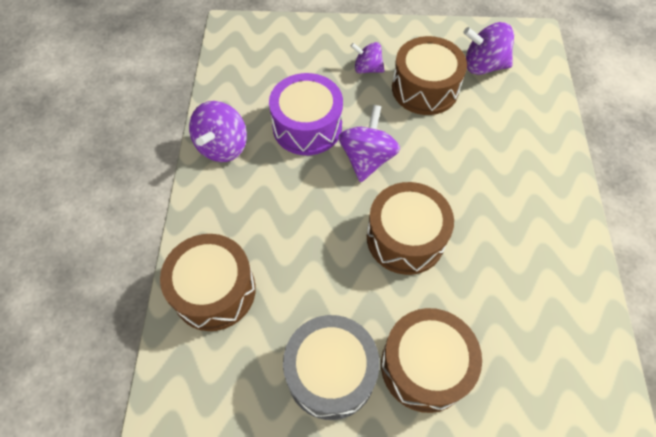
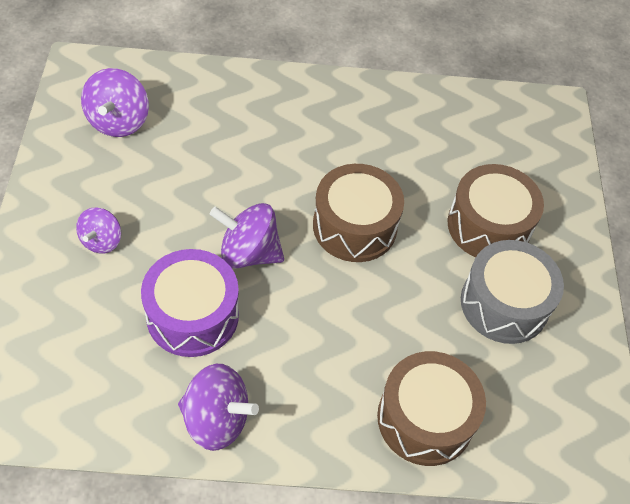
camera: 95 degrees left, 5 degrees down
brown drum [392,36,467,115] -> none

